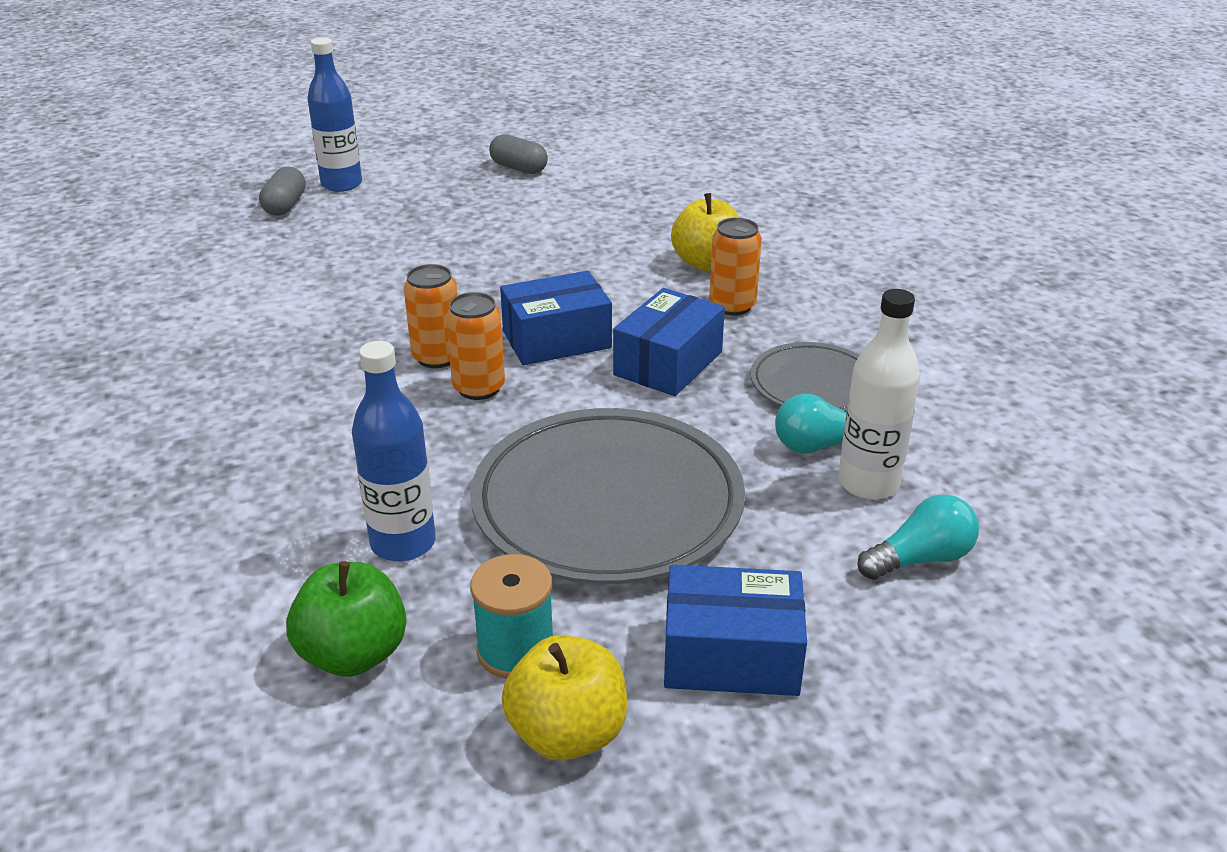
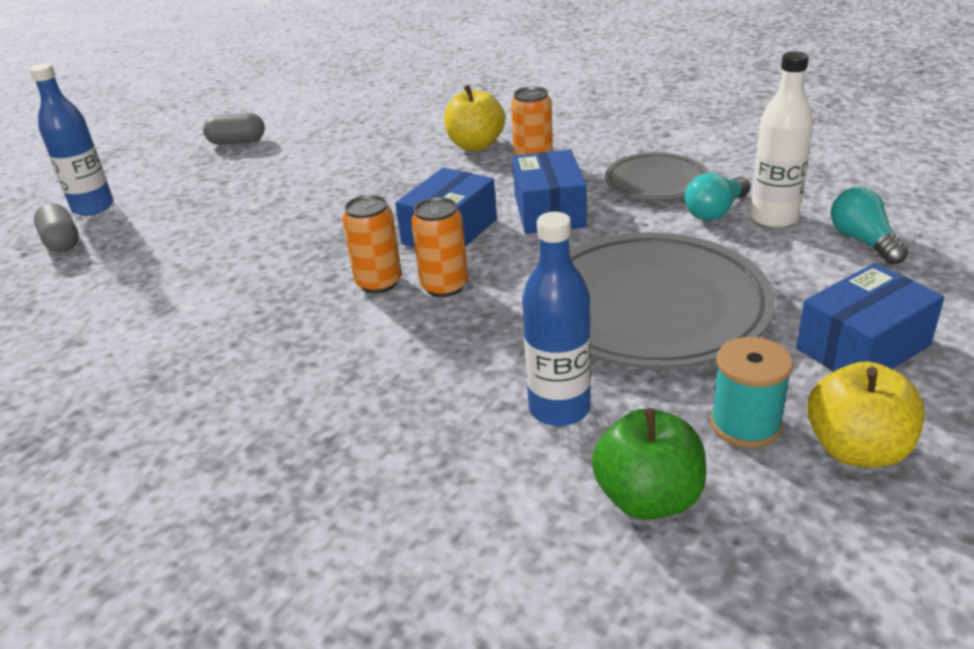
camera: 35 degrees left, 0 degrees up
turquoise light bulb [857,494,979,580] -> turquoise light bulb turned 45 degrees counterclockwise [831,187,908,265]

